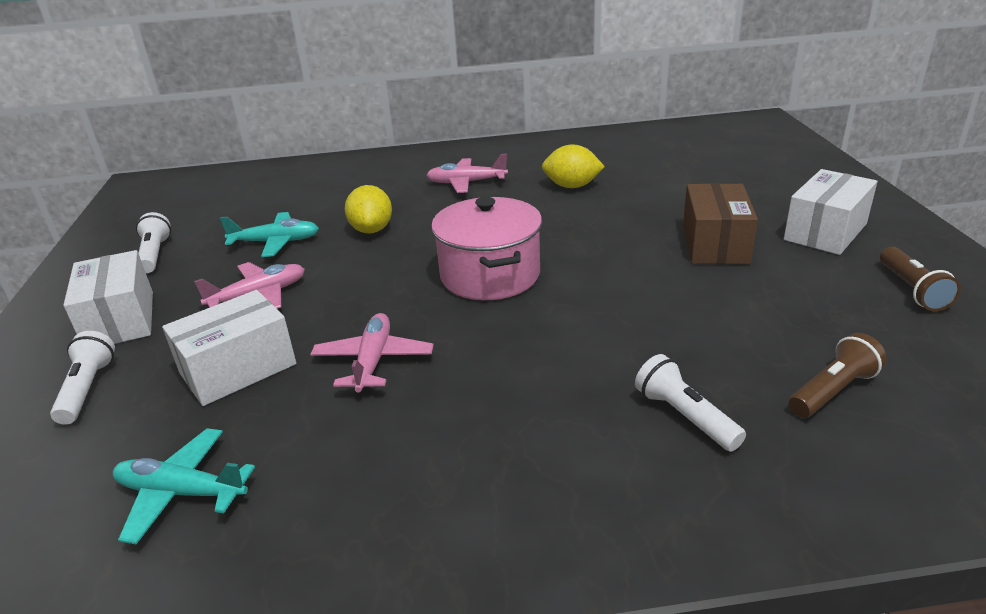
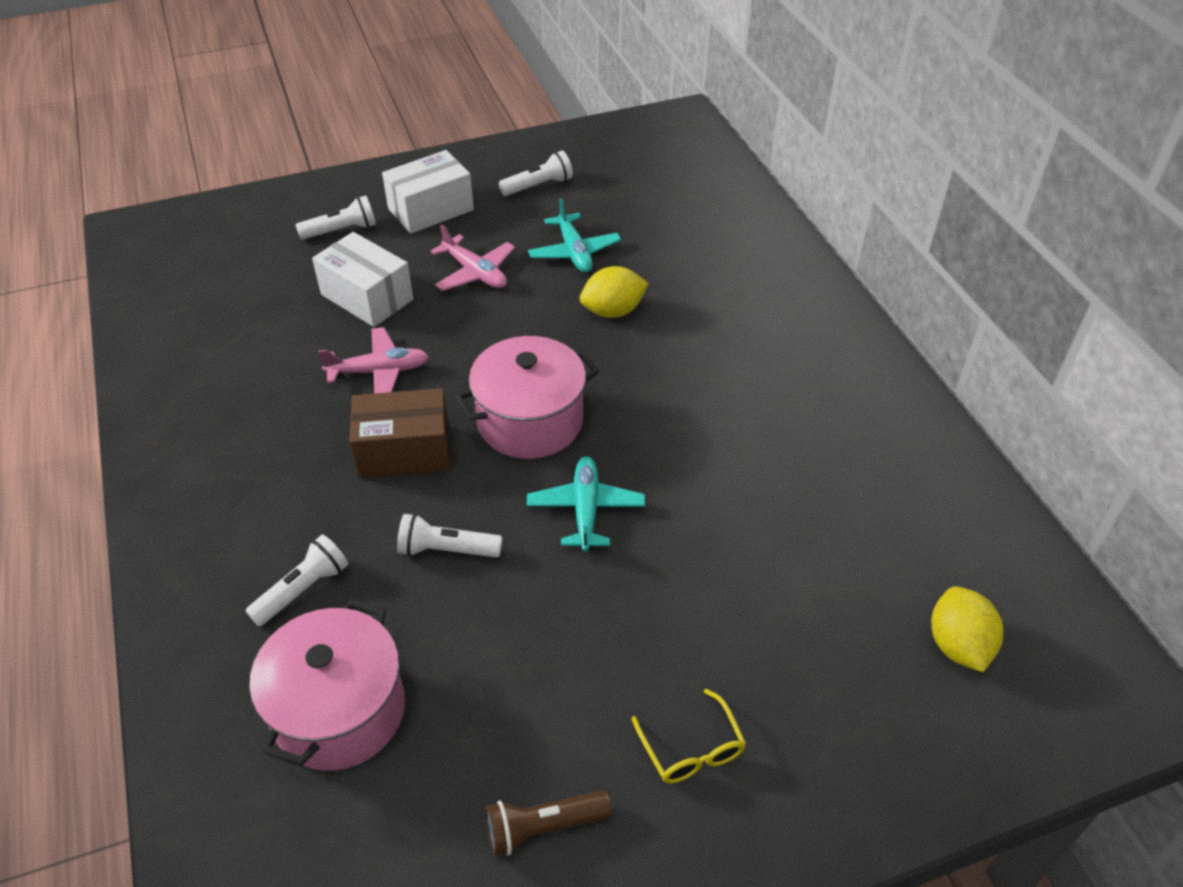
camera: 75 degrees right, 15 degrees up
turquoise plane [113,428,255,544] -> turquoise plane moved to [527,456,645,552]
pink plane [426,154,508,193] -> none
yellow lemon [542,144,605,188] -> yellow lemon moved to [931,587,1003,672]
brown box [683,183,758,264] -> brown box moved to [349,388,450,478]
white box [784,169,877,255] -> yellow glasses [632,689,746,783]
brown flashlight [789,333,887,418] -> pink pot [249,599,405,771]
none -> white flashlight [397,513,503,558]

